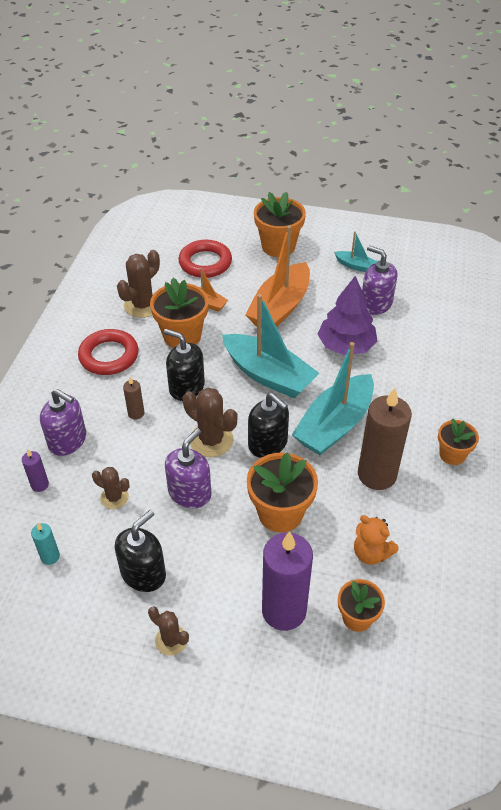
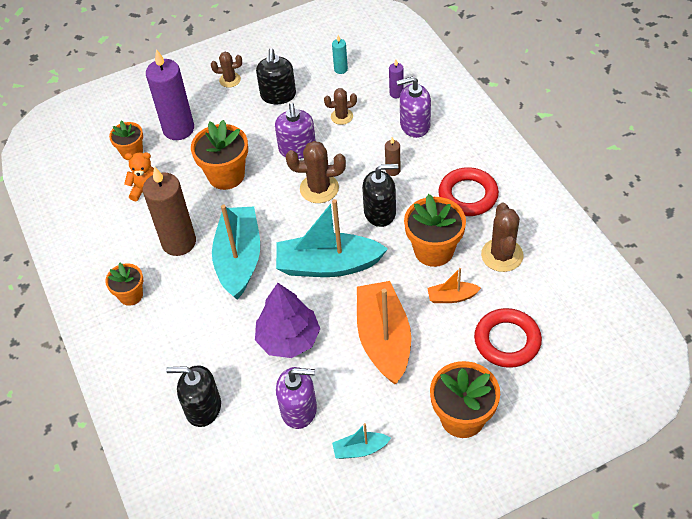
camera: 145 degrees right, 5 degrees up
black soap dispenser [248,393,289,458] -> black soap dispenser moved to [166,365,221,427]

